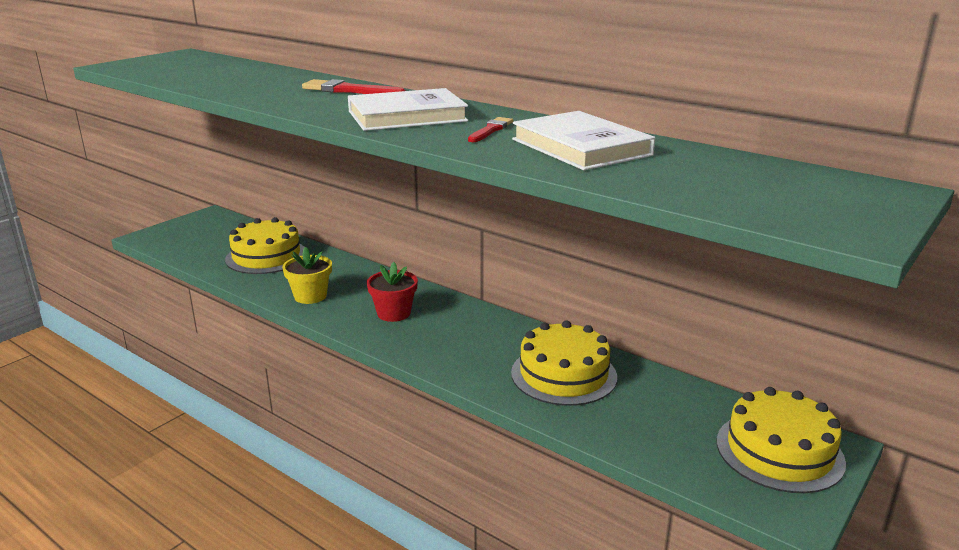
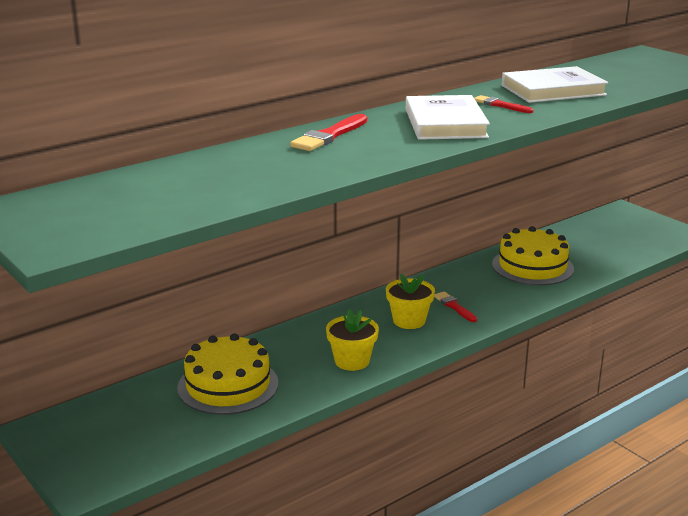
camera: 75 degrees left, 0 degrees up
red flower pot [367,262,418,322] -> yellow flower pot [386,274,435,329]
yellow cake [717,387,846,493] -> none
none -> red brush [434,291,477,322]

